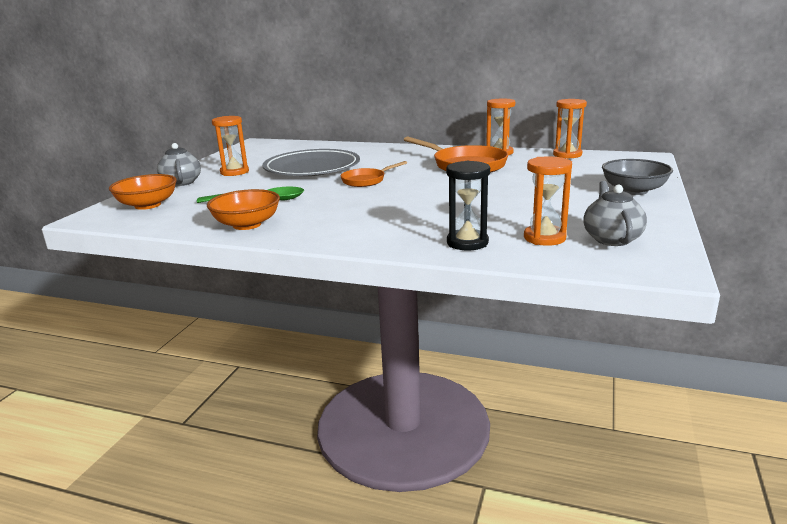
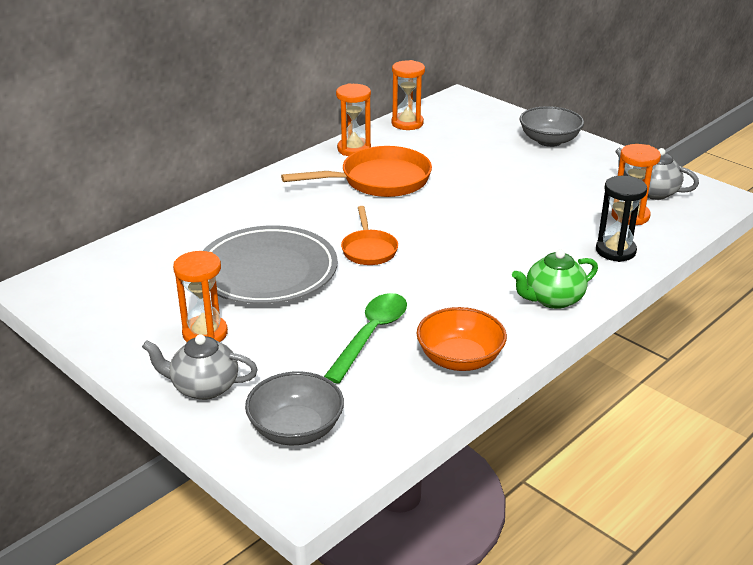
camera: 65 degrees left, 10 degrees up
orange bowl [109,174,177,210] -> grey bowl [245,371,344,445]
none -> green teapot [512,250,598,309]

